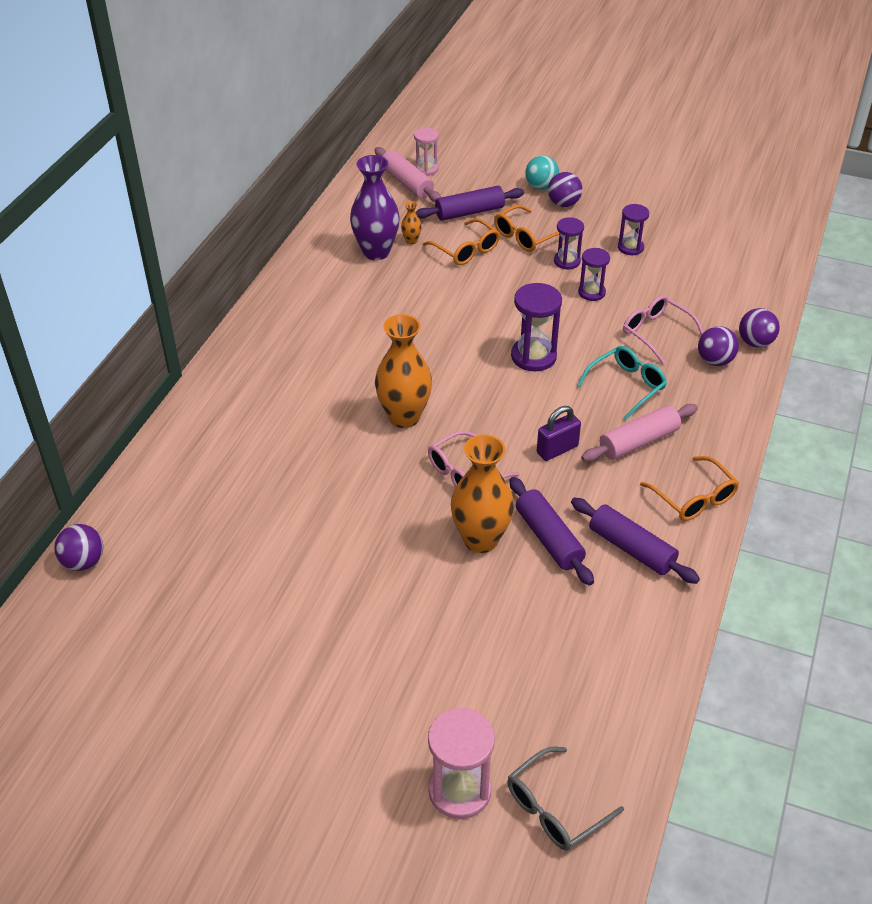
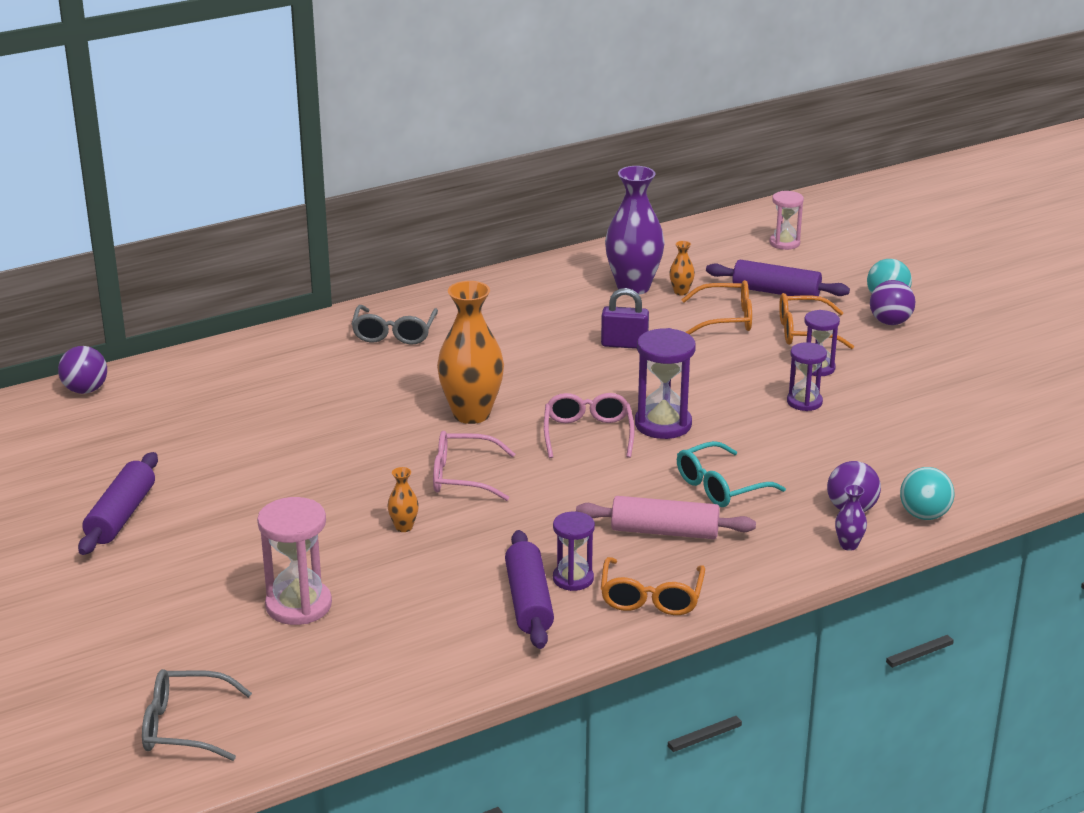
camera: 40 degrees right, 15 degrees down
pink rolling pin [374,147,441,202] -> none
orange glasses [423,218,500,265] -> orange glasses turned 90 degrees counterclockwise [681,280,752,335]
pink hourglass [428,708,495,819] -> pink hourglass moved to [257,497,332,625]
orange vase [451,434,514,553] -> orange vase [387,467,419,532], size x0.43
purple rolling pin [509,477,594,586] -> purple rolling pin moved to [78,452,158,555]
purple padlock [537,406,581,461] -> purple padlock moved to [601,288,649,349]
turquoise glasses [577,346,667,420] -> turquoise glasses turned 150 degrees clockwise [677,441,786,507]
purple hourglass [618,204,649,255] -> purple hourglass moved to [553,512,595,591]
pink glasses [623,295,704,364] -> pink glasses moved to [544,393,635,458]
purple ball [739,308,780,348] -> turquoise ball [900,467,954,520]
none -> grey glasses [352,305,438,345]
none -> purple vase [835,485,867,551]

